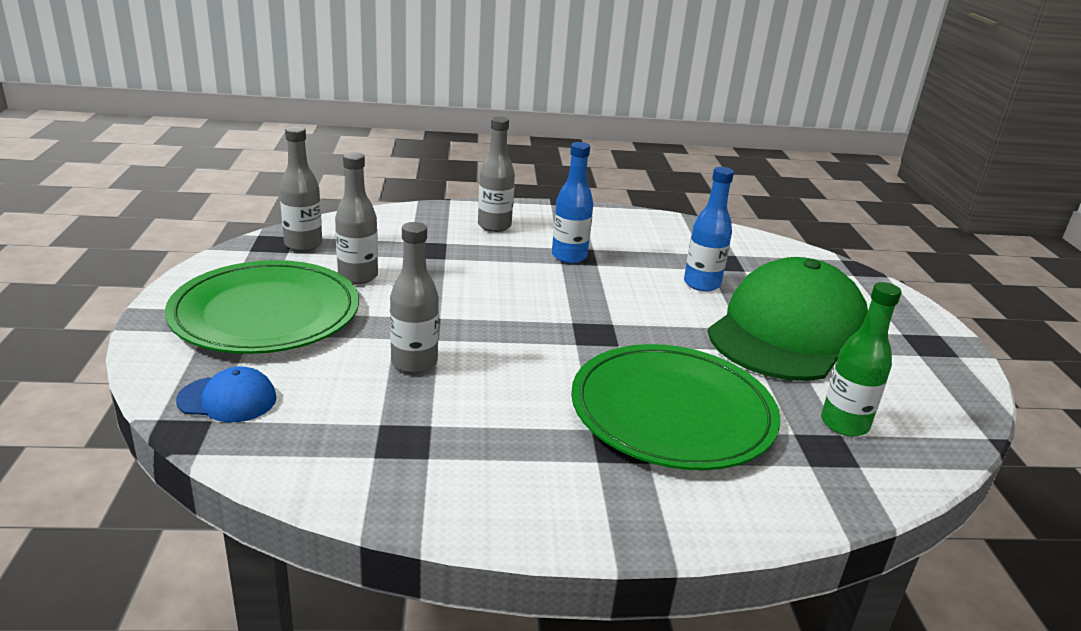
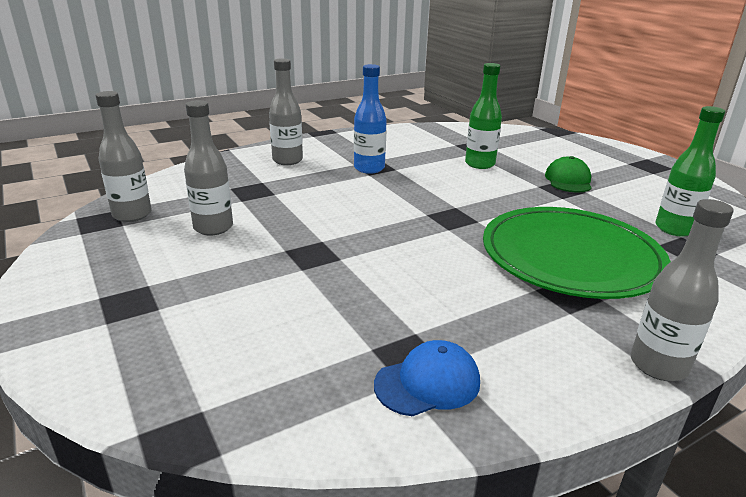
camera: 25 degrees left, 0 degrees up
green plate [165,260,359,354] -> none
blue cap [176,366,277,422] -> blue cap moved to [374,340,480,416]
grey bottle [390,222,439,373] -> grey bottle moved to [631,199,734,381]
blue bottle [684,167,734,292] -> green bottle [465,63,502,169]
green cap [708,257,868,381] -> green cap [545,156,592,193], size x0.41

